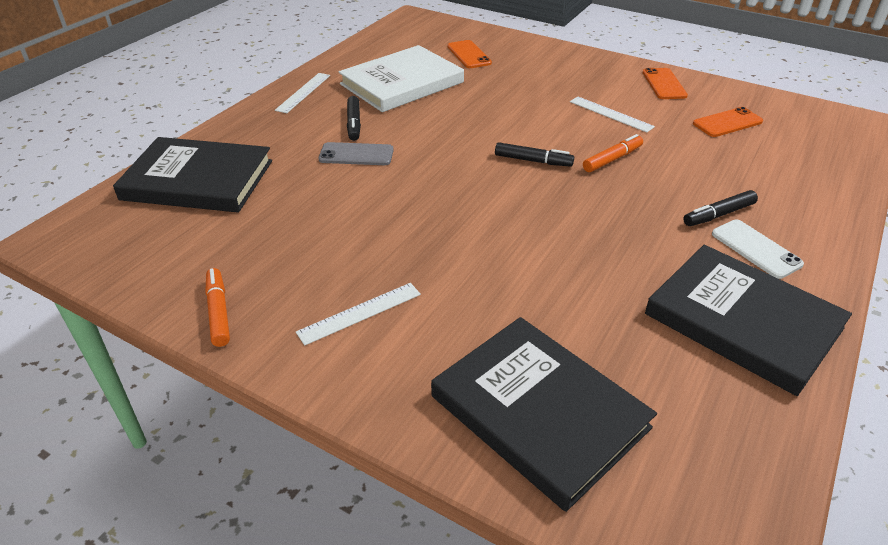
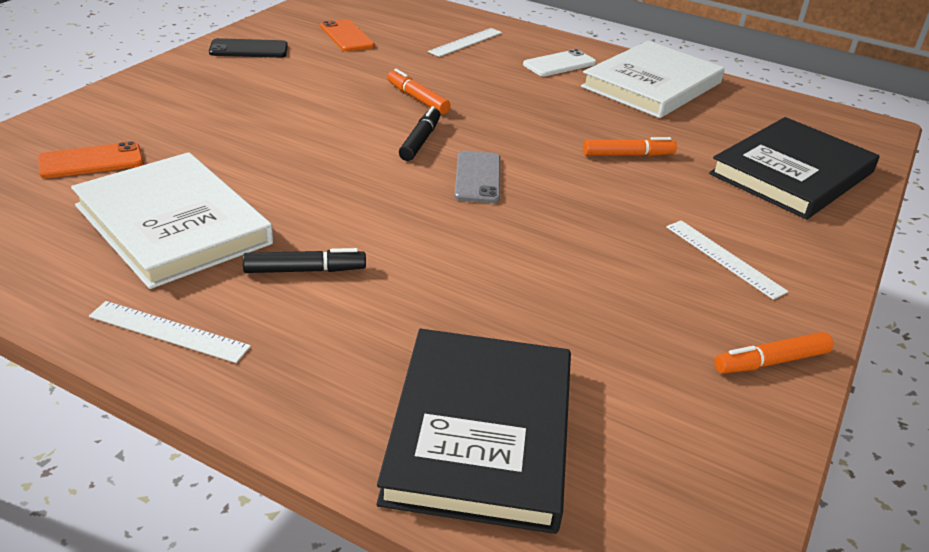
camera: 95 degrees left, 5 degrees down
grey phone [318,142,394,165] -> grey phone moved to [454,150,500,203]
white ruler [570,97,655,132] -> white ruler moved to [428,28,502,57]
orange phone [643,68,688,99] -> black phone [209,38,288,58]
black book [645,245,852,396] -> white book [581,41,725,118]
black marker [683,190,758,226] -> none
none -> orange marker [583,137,677,156]

